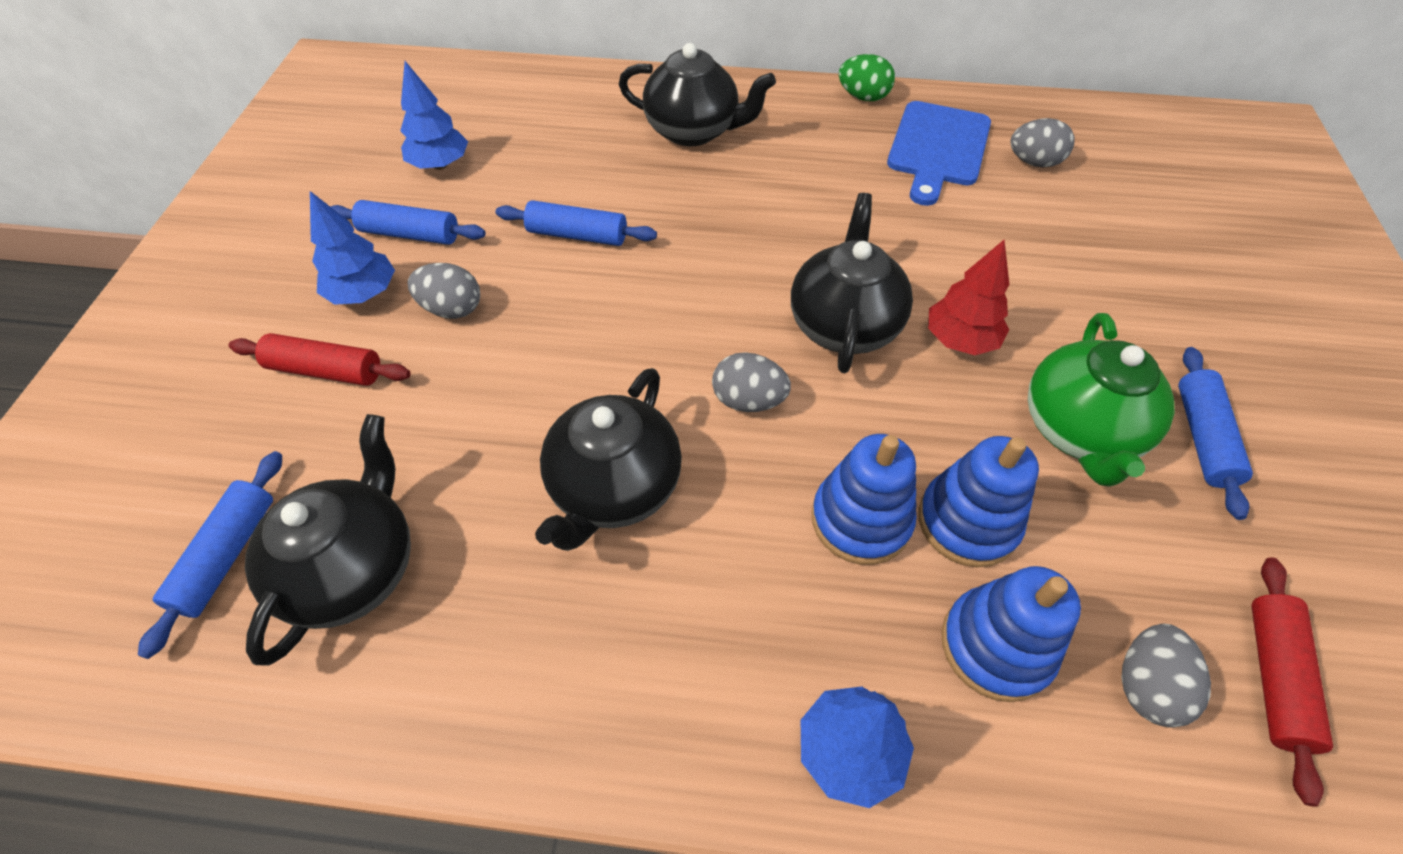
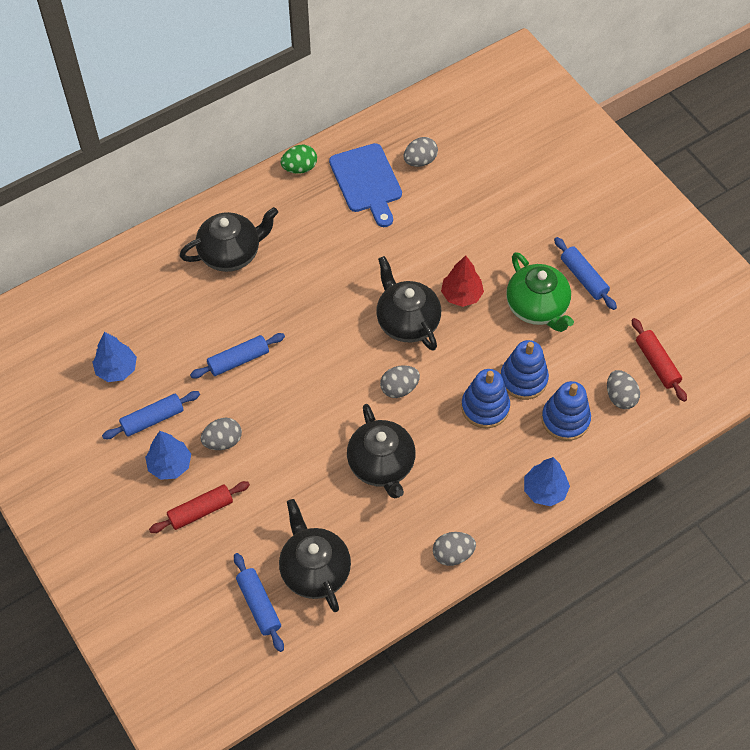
camera: 40 degrees left, 5 degrees up
none -> grey egg [433,532,476,566]

